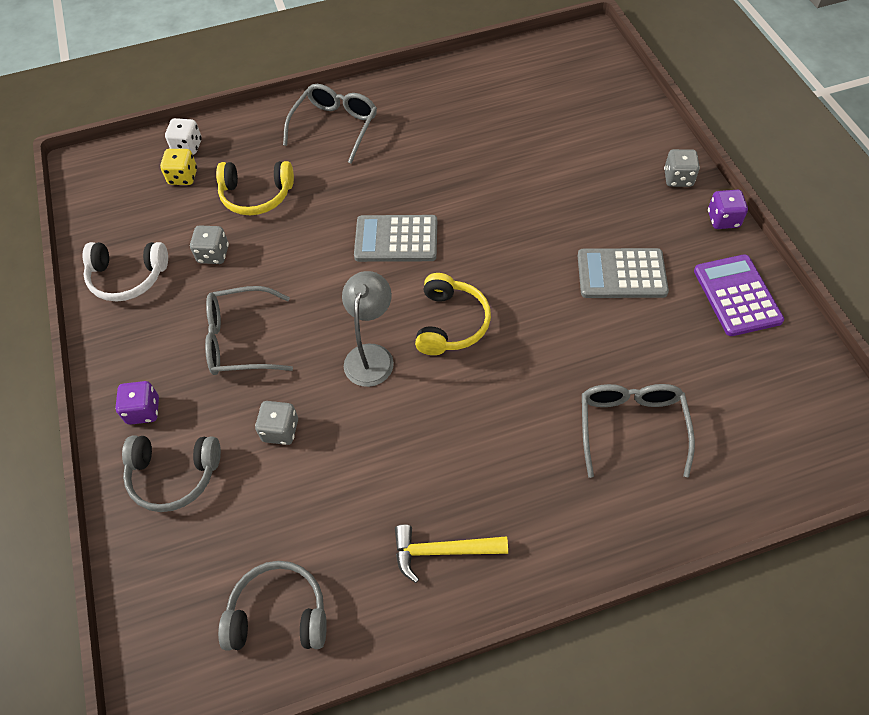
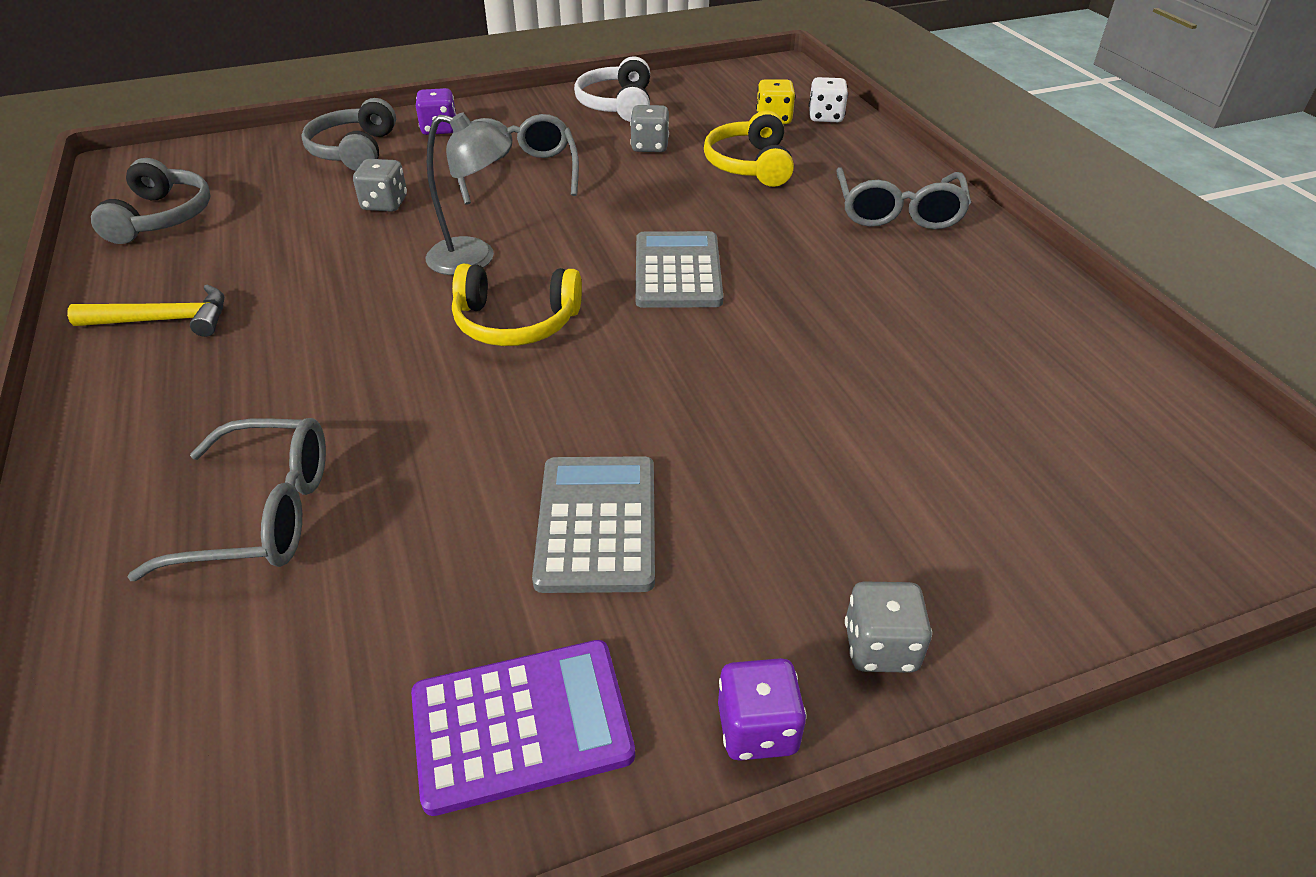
camera: 85 degrees right, 15 degrees down
grey glasses [283,84,377,164] -> grey glasses turned 75 degrees clockwise [836,167,971,229]
yellow hammer [395,525,508,583] -> yellow hammer turned 90 degrees clockwise [67,285,224,337]

